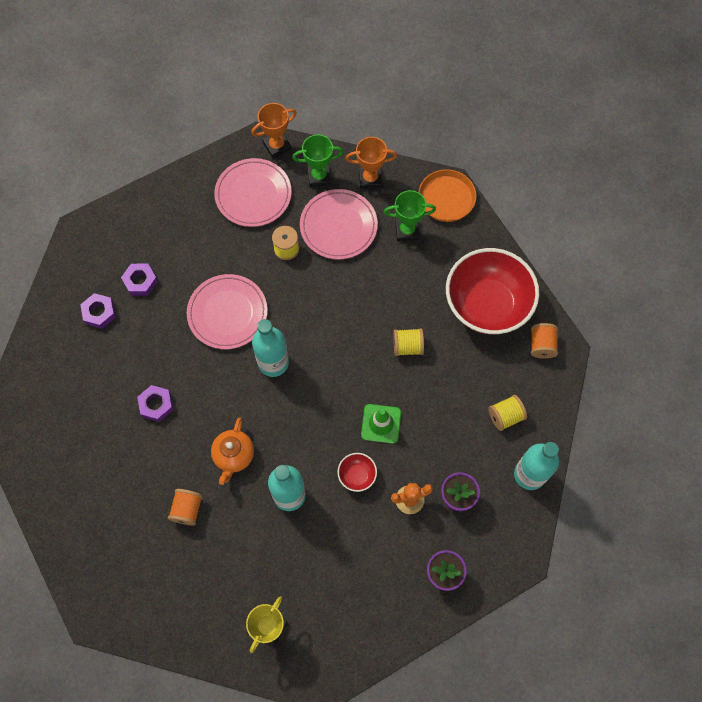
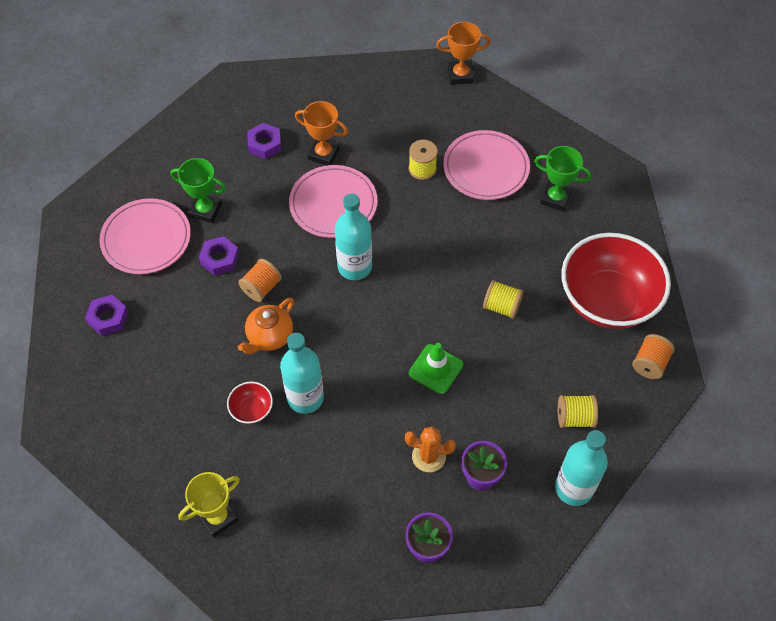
camera: 25 degrees right, 10 degrees down
purple nut [80,293,116,329] -> purple nut moved to [85,295,129,336]
orange spool [168,489,203,526] -> orange spool moved to [238,259,282,302]
pink plate [214,158,292,227] -> pink plate moved to [99,198,191,274]
green trophy [292,134,344,187] -> green trophy moved to [170,158,226,223]
red bowl [337,453,377,492] -> red bowl moved to [227,382,273,424]
orange trophy [346,137,397,189] -> orange trophy moved to [295,101,348,165]
orange pan [381,169,476,222] -> none

